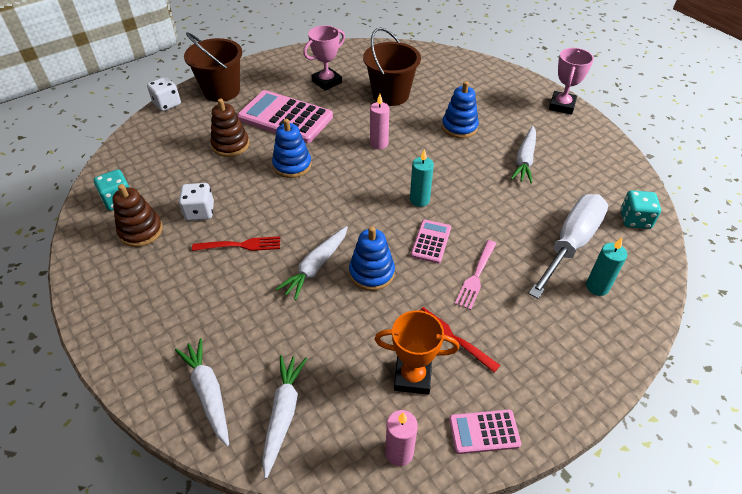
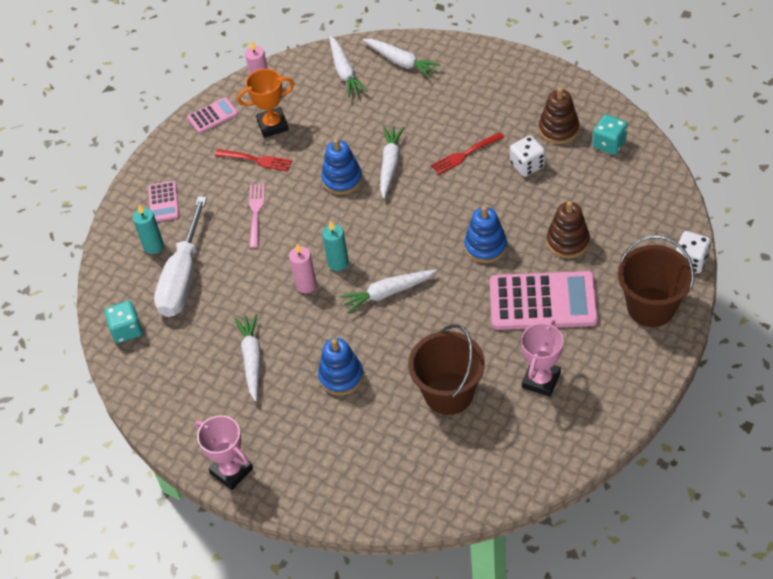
camera: 160 degrees right, 5 degrees up
pink candle [370,94,389,150] -> pink candle moved to [289,243,317,293]
pink calculator [411,219,451,264] -> pink calculator moved to [148,181,179,222]
pink trophy [549,48,594,115] -> pink trophy turned 45 degrees counterclockwise [195,415,253,490]
none -> white carrot [340,270,437,313]

